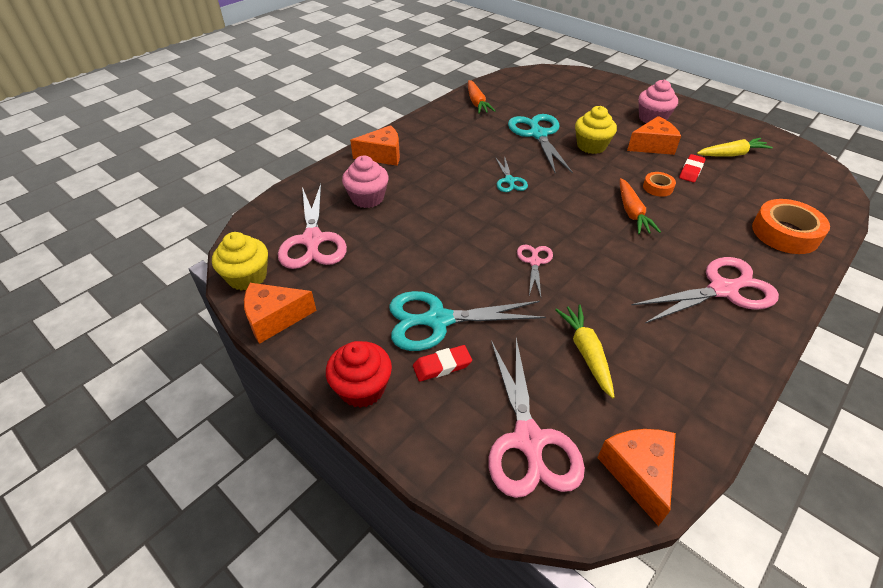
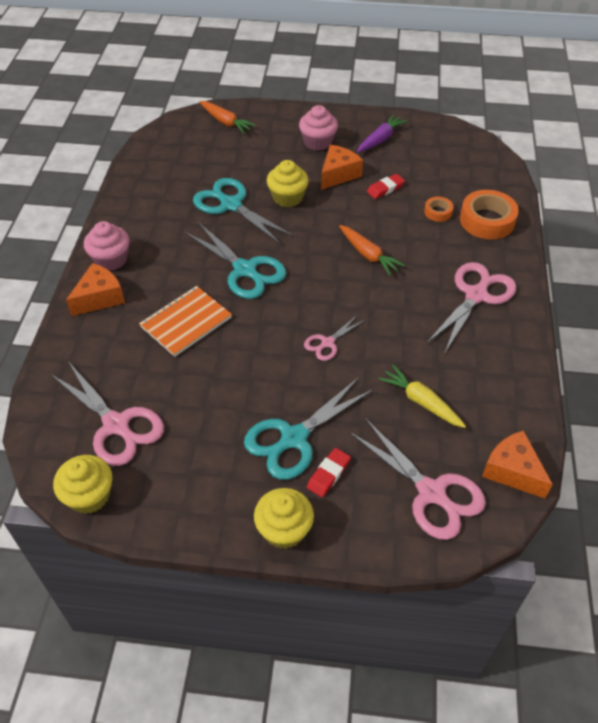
camera: 35 degrees left, 5 degrees up
orange cheese [244,283,317,344] -> none
red cupcake [326,341,392,408] -> yellow cupcake [254,488,314,549]
pink cupcake [342,156,389,208] -> pink cupcake moved to [84,221,130,271]
orange carrot [468,80,495,114] -> orange carrot moved to [199,101,256,134]
turquoise scissors [495,156,528,192] -> turquoise scissors [184,222,286,299], size x1.88
pink scissors [517,245,553,297] -> pink scissors turned 105 degrees counterclockwise [304,314,365,361]
orange tape [643,172,676,197] -> orange tape moved to [424,197,454,222]
red eraser [679,154,706,182] -> red eraser turned 60 degrees clockwise [367,174,405,199]
yellow carrot [697,138,773,157] -> none
none -> orange notebook [139,286,232,357]
none -> purple carrot [357,114,408,152]

